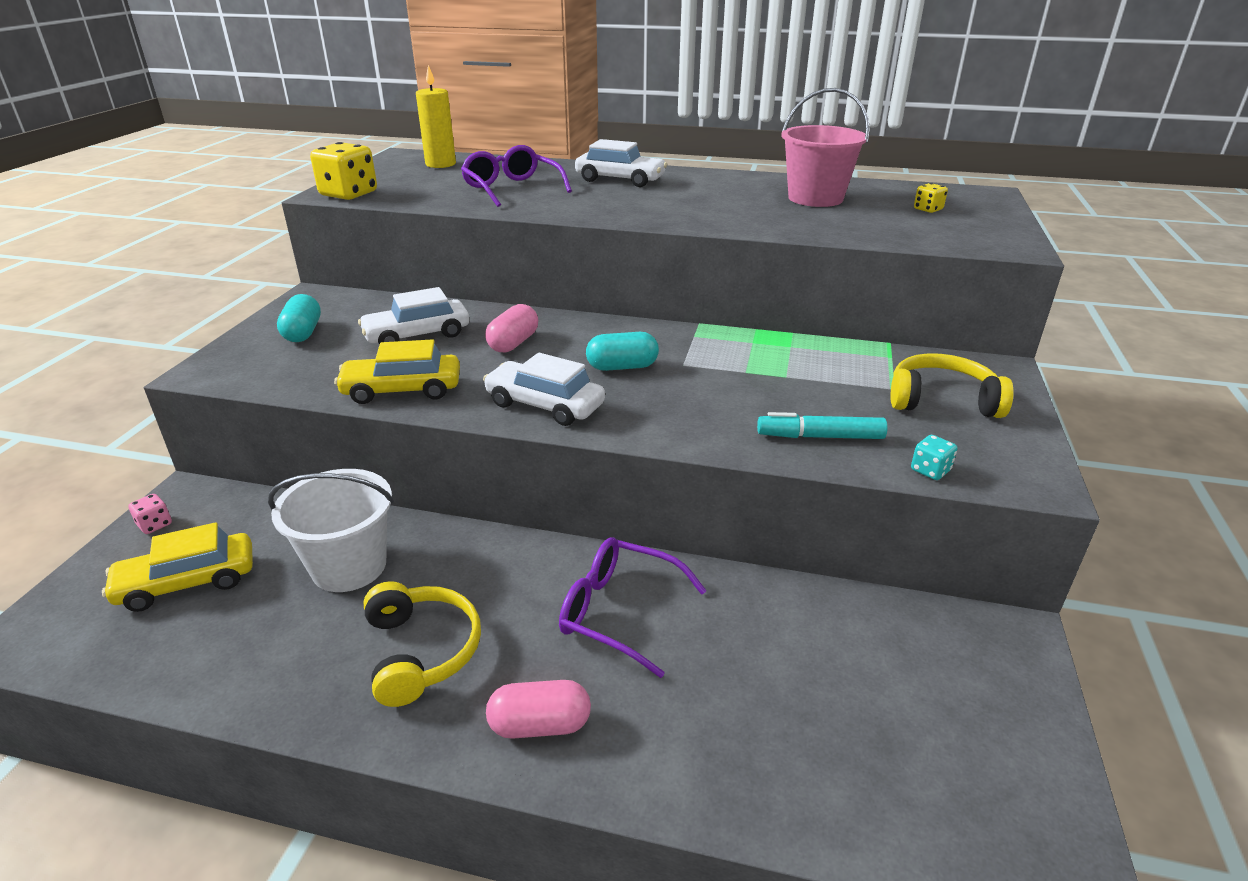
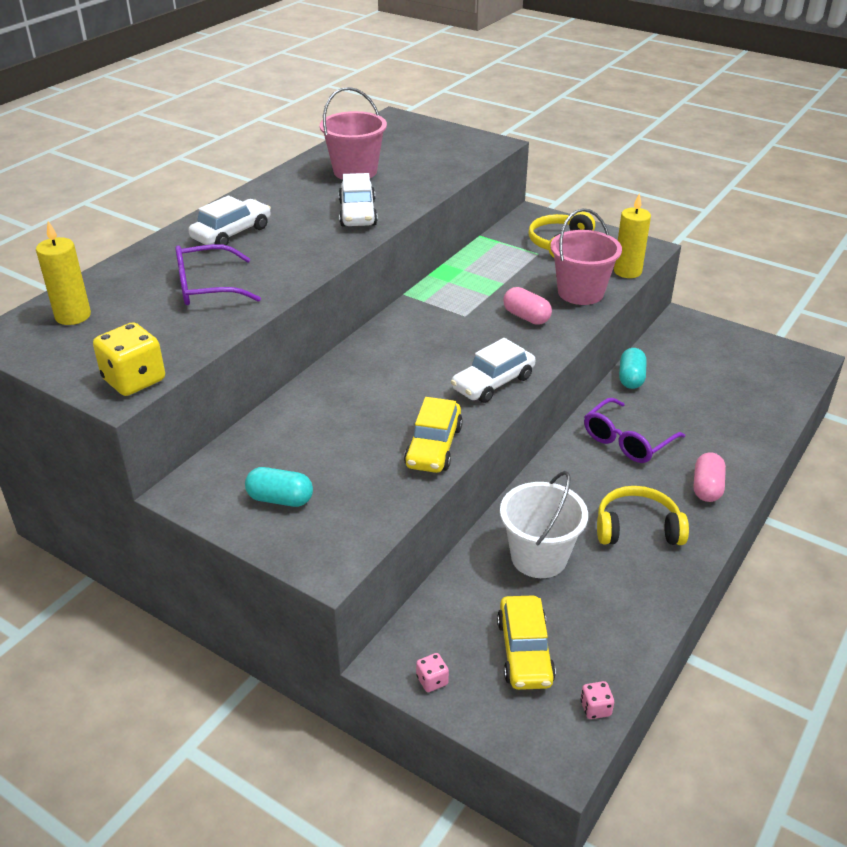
camera: 70 degrees left, 5 degrees up
white car [358,287,469,345] -> white car moved to [338,173,378,227]
pink capsule [485,304,538,353] -> pink capsule moved to [503,287,552,325]
turquoise capsule [586,332,659,371] -> turquoise capsule moved to [619,348,647,389]
turquoise marker [757,412,888,439] -> pink bucket [550,208,622,305]
turquoise dice [911,435,957,480] -> yellow candle [614,193,651,278]
yellow dice [914,183,948,213] -> none
none -> pink dice [581,681,614,719]

